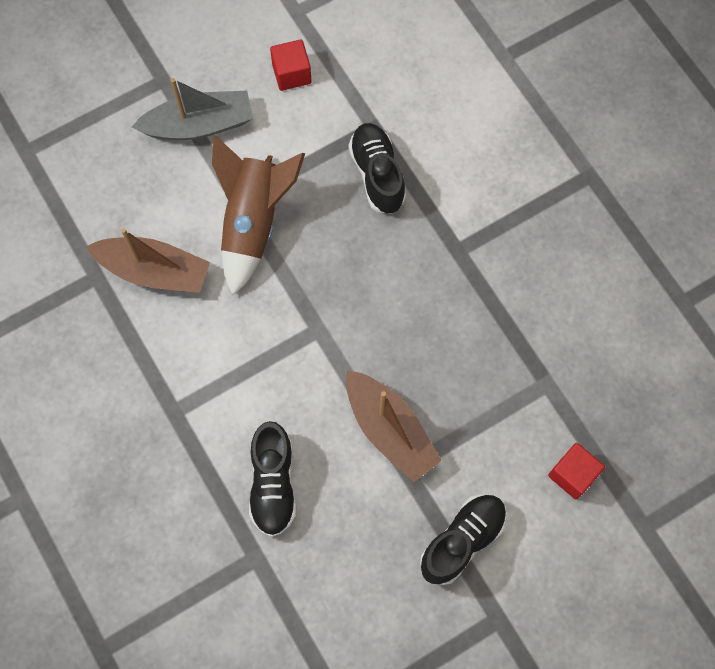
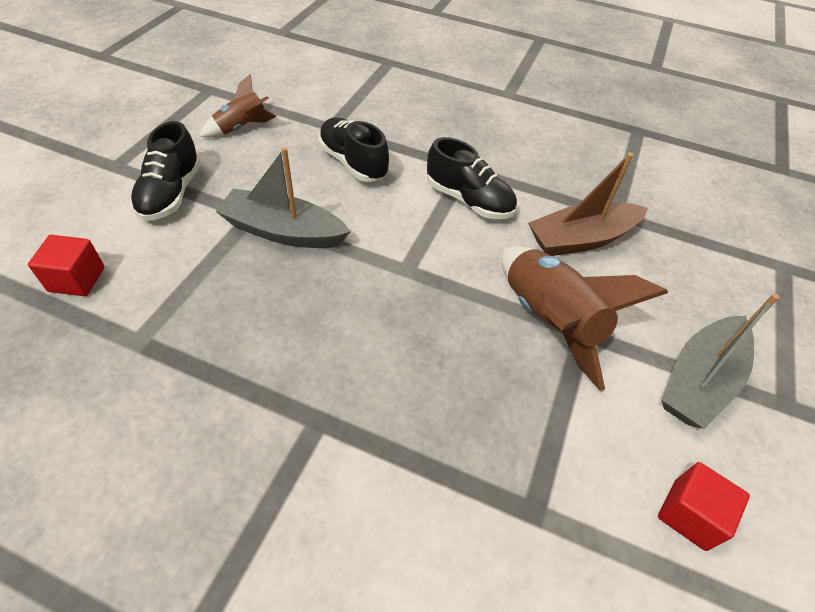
camera: 140 degrees right, 20 degrees down
brown boat [346,371,442,482] -> grey boat [216,147,351,248]
black shoe [349,123,406,214] -> black shoe moved to [427,137,517,219]
none -> brown rocket [200,74,277,137]

